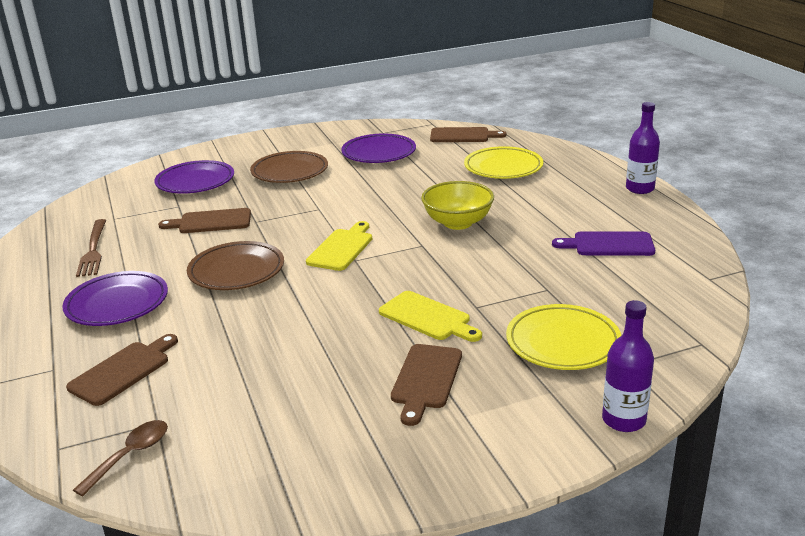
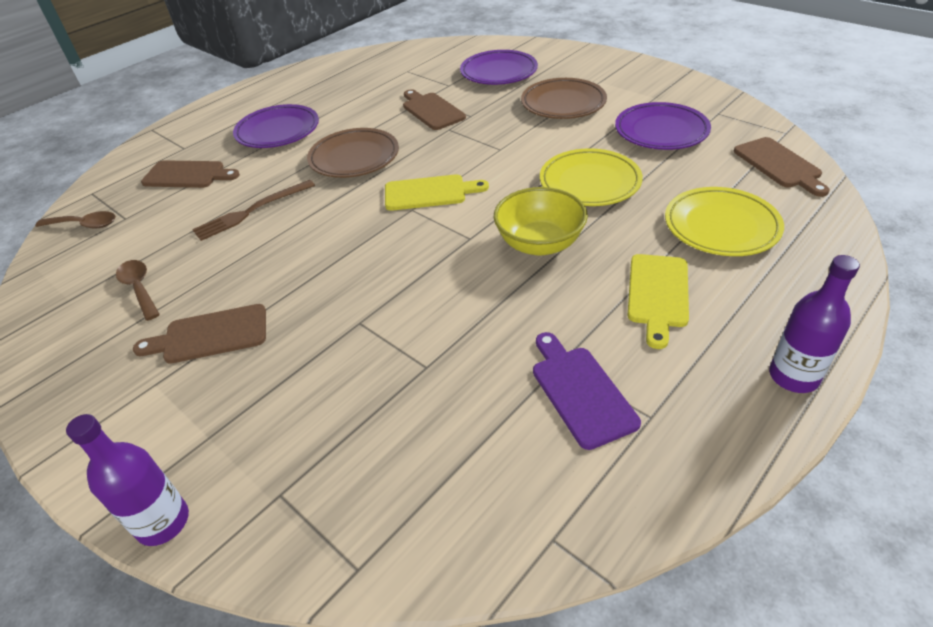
camera: 65 degrees right, 15 degrees up
brown fork [76,219,106,277] -> brown fork moved to [192,180,315,241]
yellow cutting board [379,291,482,342] -> yellow cutting board moved to [627,254,689,349]
yellow plate [506,304,622,370] -> yellow plate moved to [540,148,643,206]
none -> brown spoon [116,260,160,321]

